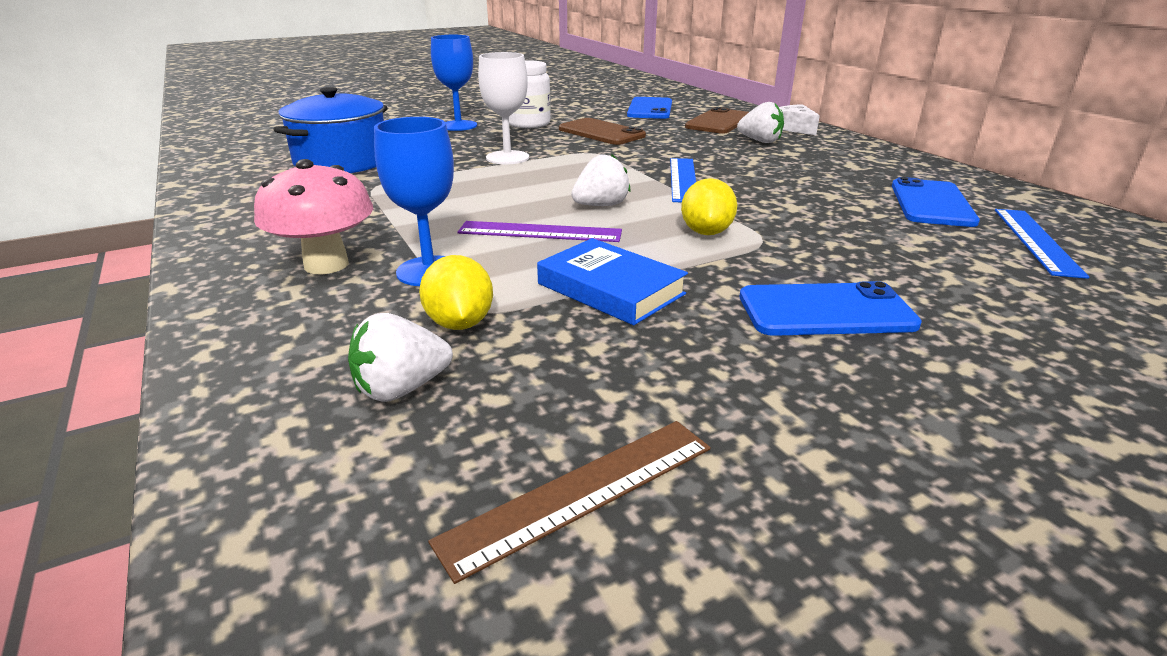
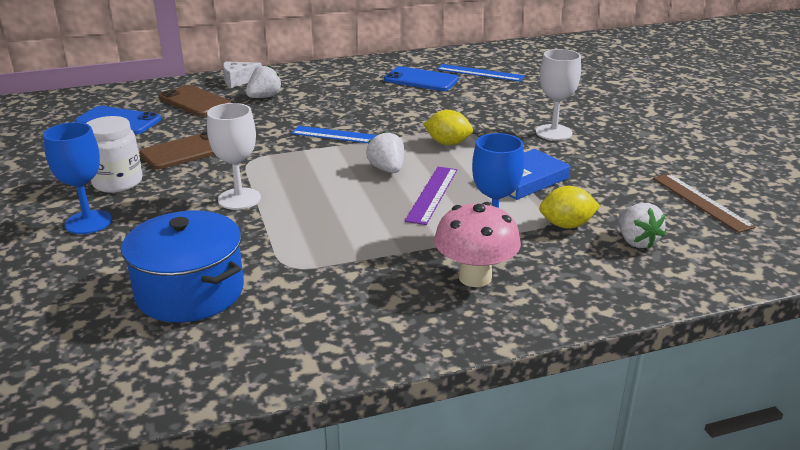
camera: 80 degrees left, 0 degrees up
blue phone [740,281,922,336] -> white goblet [536,49,581,141]

